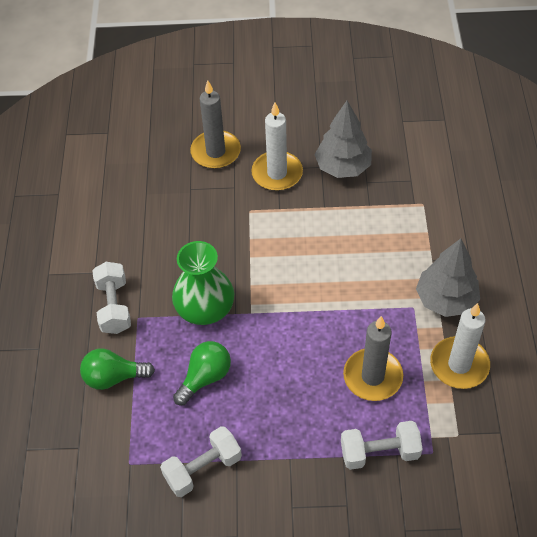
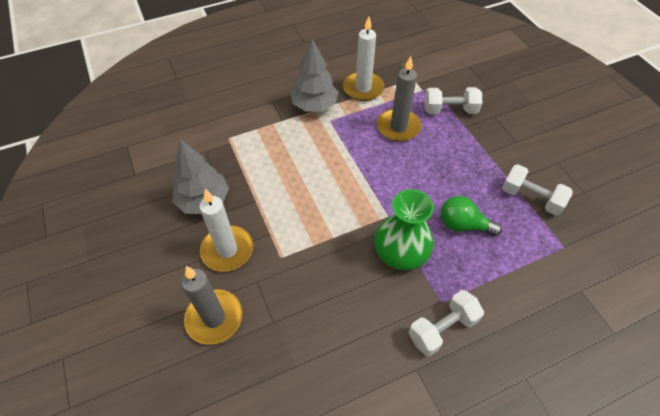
camera: 115 degrees left, 0 degrees up
green light bulb [80,349,155,390] -> none
white dumbbell [341,421,423,470] -> white dumbbell turned 60 degrees counterclockwise [425,87,482,114]

